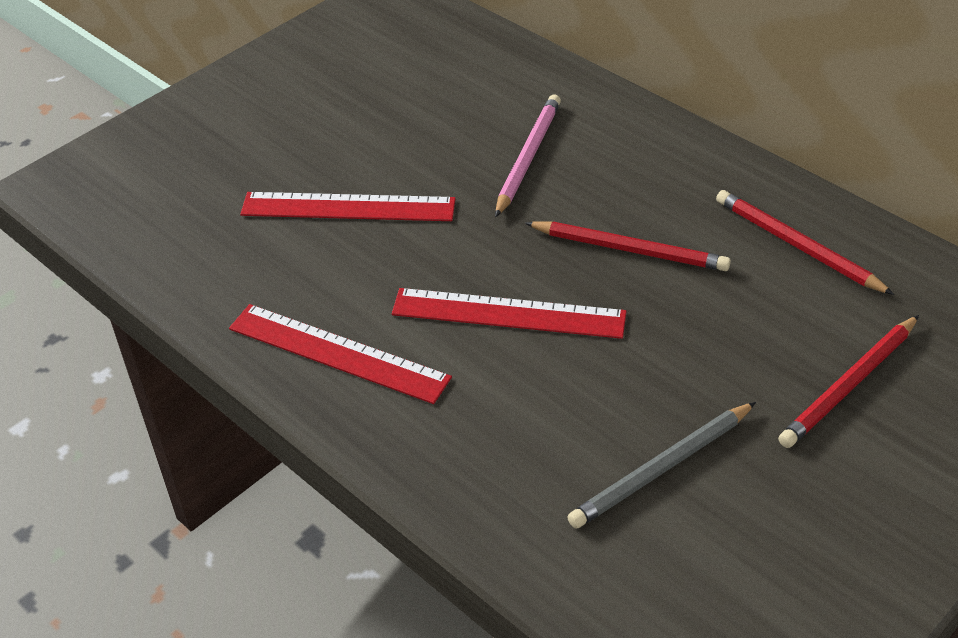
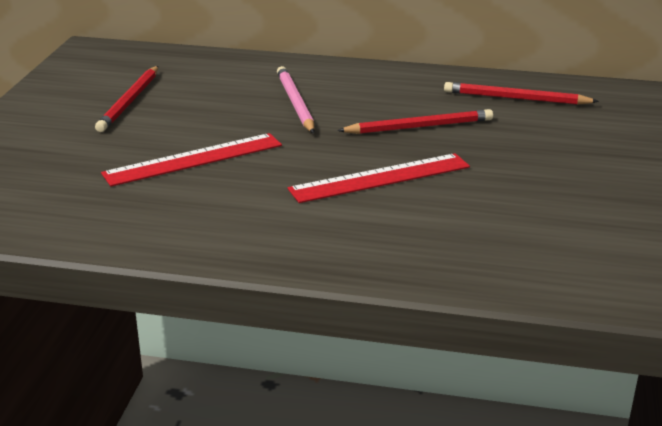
camera: 35 degrees left, 15 degrees down
red ruler [229,304,452,404] -> none
grey pencil [567,402,756,528] -> none
red pencil [778,315,919,448] -> red pencil moved to [95,66,158,132]

